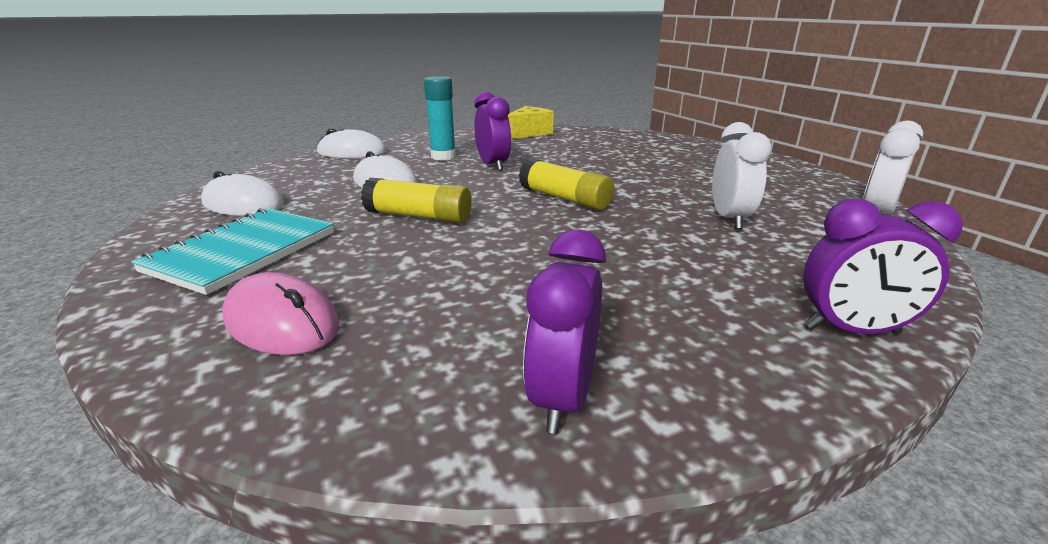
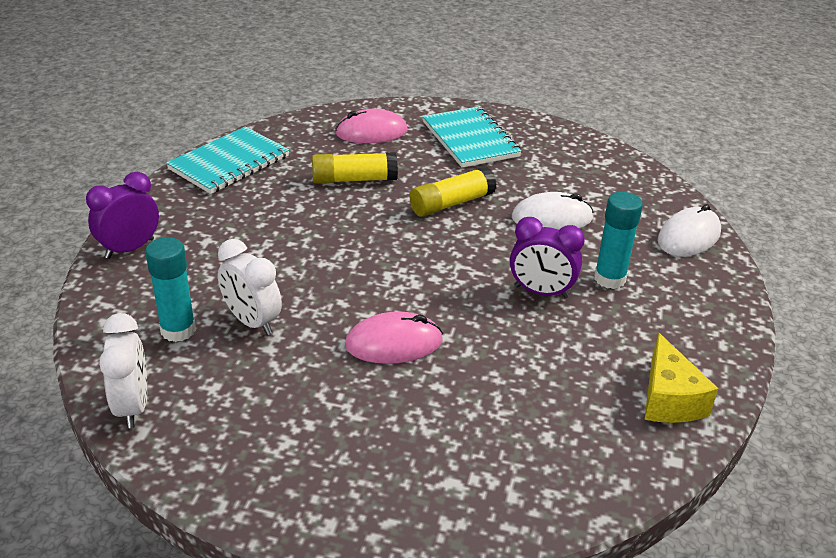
camera: 130 degrees right, 10 degrees up
white mouse [201,171,284,216] -> none
yellow glue stick [519,158,614,210] -> yellow glue stick moved to [312,152,398,184]
purple clock [523,230,606,434] -> turquoise notebook [166,127,289,194]
none -> turquoise glue stick [145,237,196,342]
none -> pink mouse [345,312,443,364]

